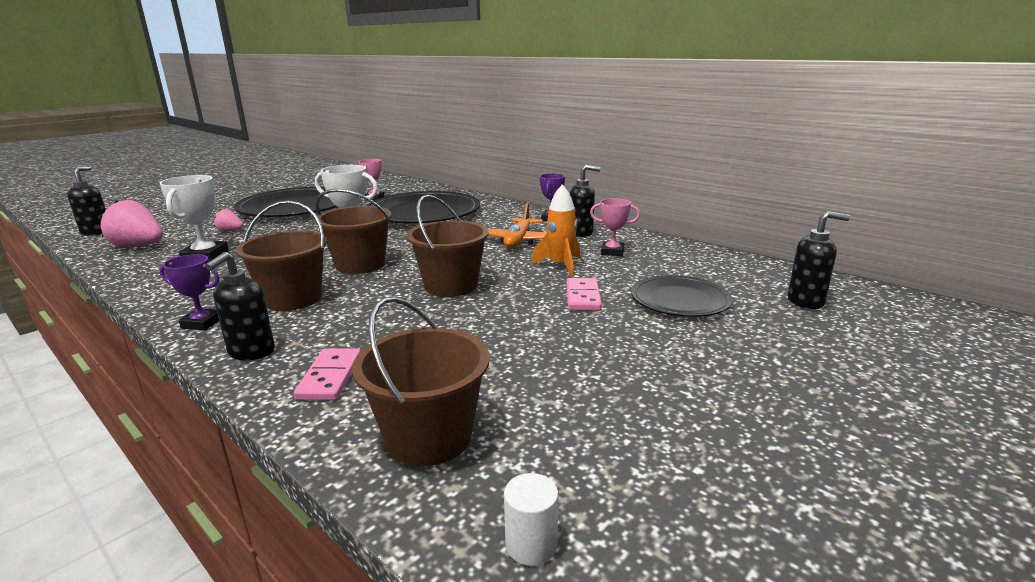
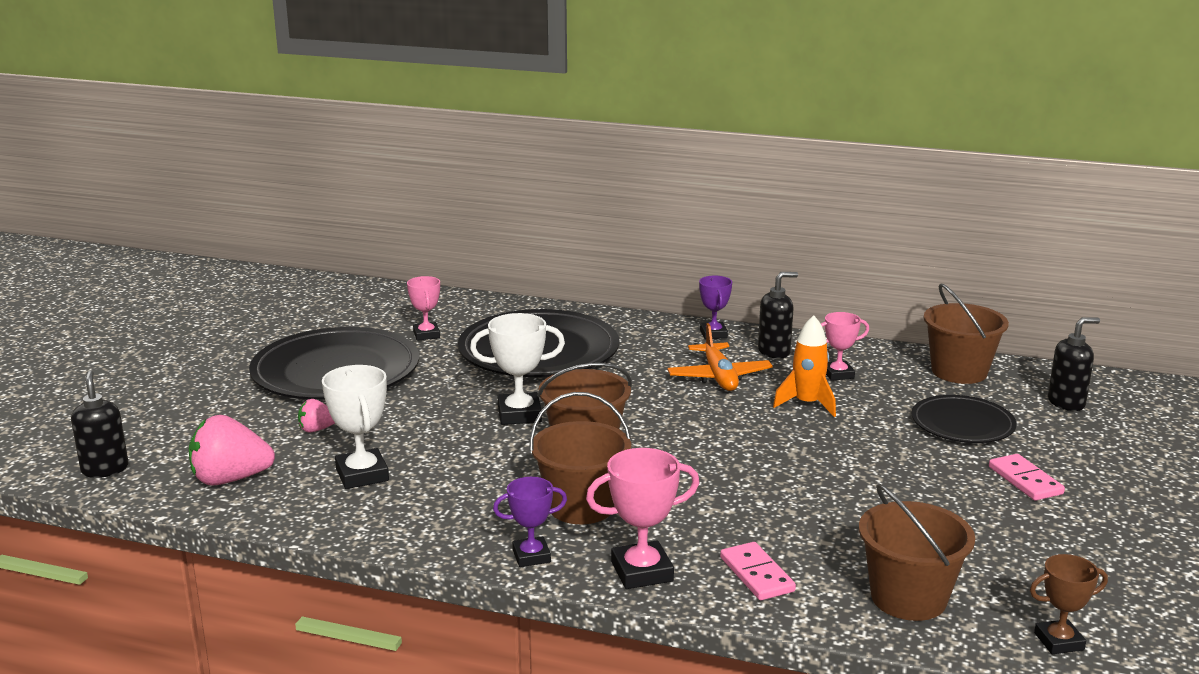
camera: 25 degrees left, 0 degrees up
black soap dispenser [205,252,275,360] -> pink trophy [586,448,700,589]
brown bucket [406,194,489,297] -> brown bucket moved to [924,284,1009,384]
white cylinder [504,473,558,566] -> brown trophy [1030,554,1108,654]
pink domino [566,278,602,311] -> pink domino moved to [989,454,1065,501]

